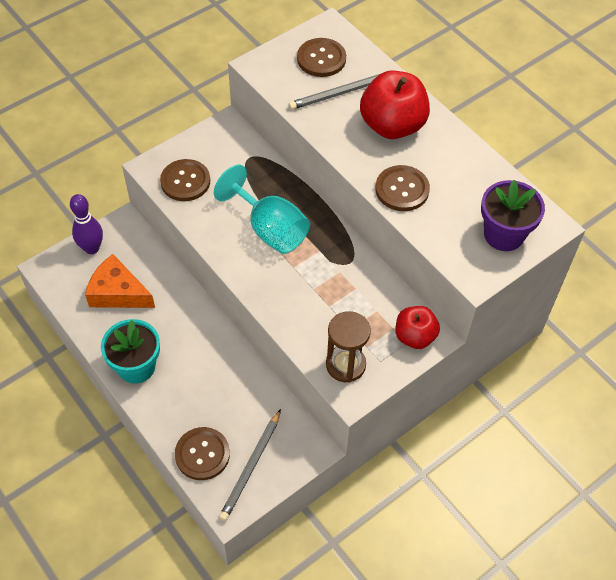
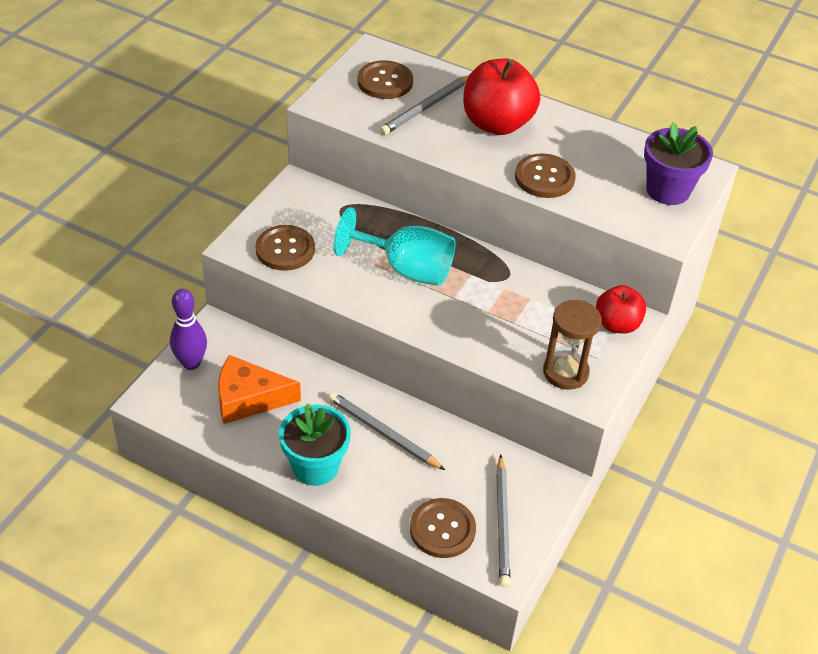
camera: 25 degrees left, 10 degrees down
none -> grey pencil [328,392,445,470]

